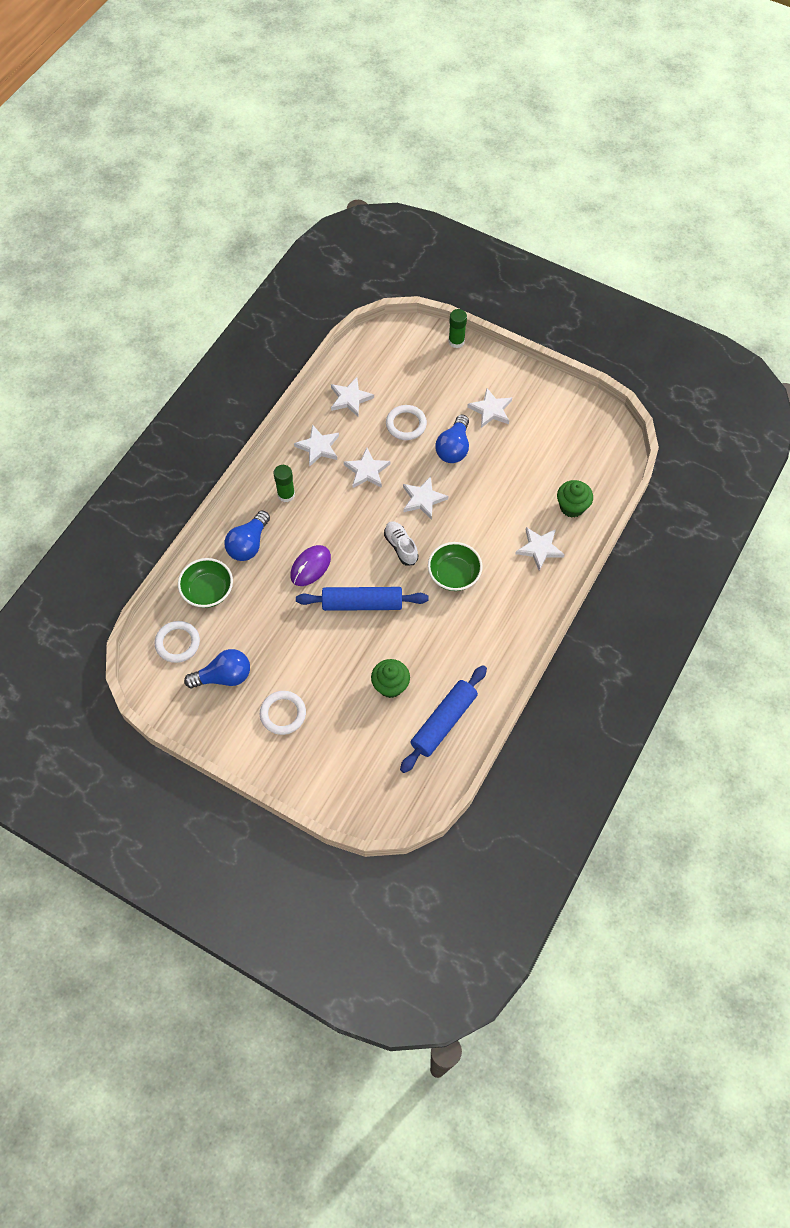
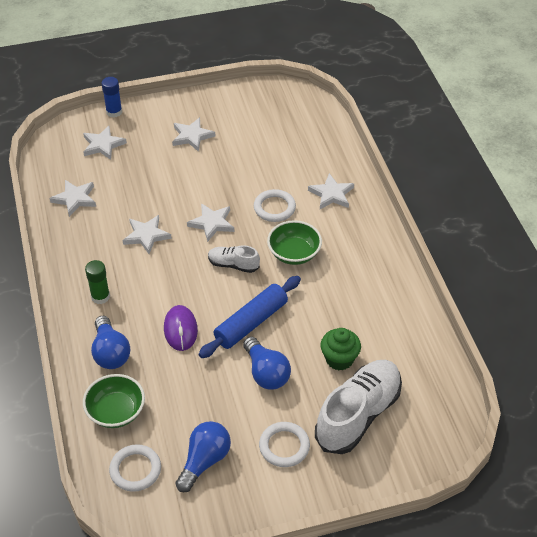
camera: 45 degrees left, 15 degrees down
white star [294,425,339,466] -> white star moved to [83,126,127,160]
white ring [386,405,427,440] -> white ring moved to [254,189,296,222]
blue rolling pin [400,665,487,773] -> none
blue light bulb [435,415,469,463] -> blue light bulb moved to [243,337,291,390]
green glue stick [448,309,467,348] -> blue glue stick [102,77,122,118]
green cupcake [557,480,593,518] -> none
none -> white shoe [315,360,402,454]

